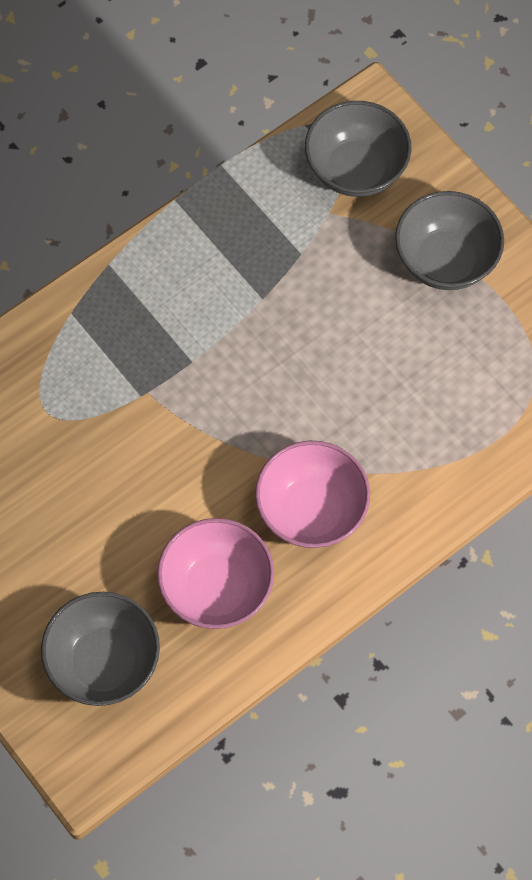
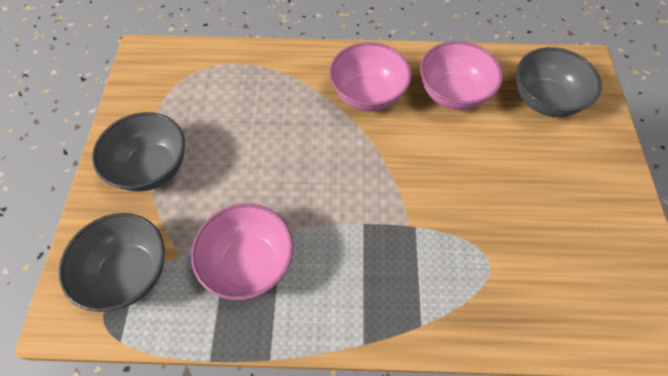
camera: 140 degrees left, 5 degrees down
none -> pink bowl [191,204,293,300]

